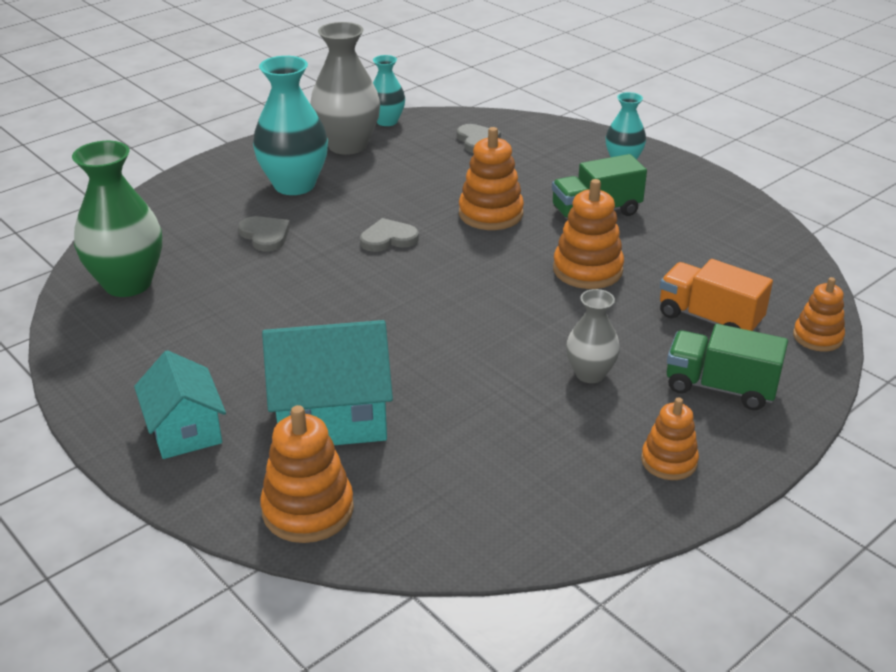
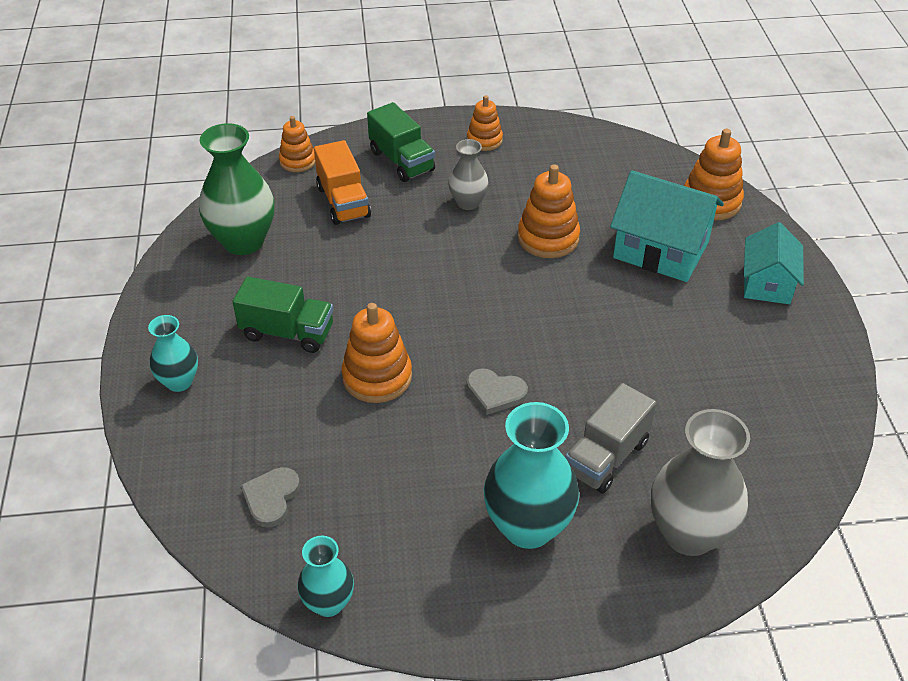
camera: 145 degrees left, 10 degrees up
green vase [72,141,162,297] -> green vase moved to [199,123,275,255]
grey heart [238,216,290,252] -> grey truck [565,383,656,494]
grey vase [310,22,380,155] -> grey vase moved to [651,409,750,556]
orange stacking toy [553,179,624,289] -> orange stacking toy moved to [518,164,580,258]

